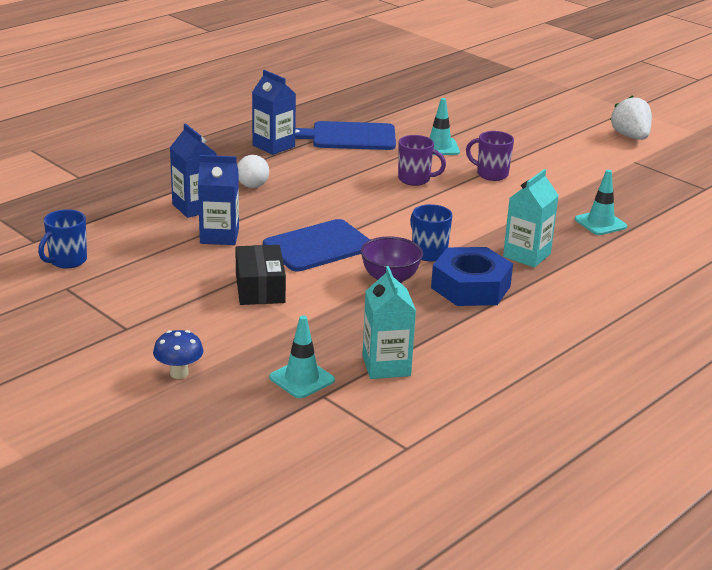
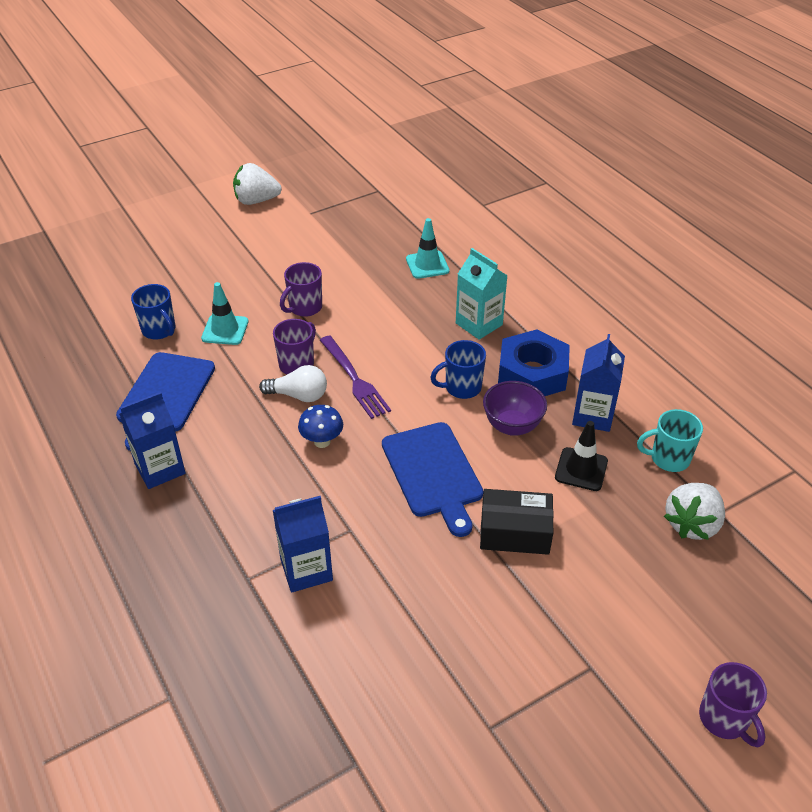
camera: 75 degrees left, 15 degrees up
blue mug [38,209,87,269] -> blue mug moved to [131,284,175,339]
blue mushroom [153,330,204,379] -> blue mushroom moved to [298,405,343,448]
blue carton [198,155,239,245] -> blue carton moved to [572,334,625,432]
white light bulb [237,155,269,188] -> white light bulb moved to [259,365,327,402]
turquoise traffic cone [269,315,335,398] -> white strawberry [664,483,725,540]
turquoise carton [362,266,416,379] -> turquoise mug [637,409,703,472]
none -> purple fork [320,335,391,419]
none -> black traffic cone [555,421,608,491]
none -> purple mug [699,662,767,748]

